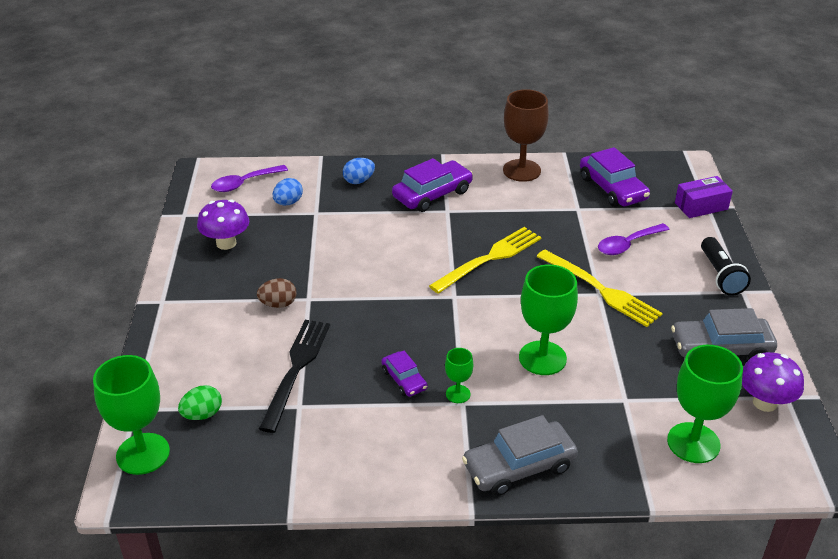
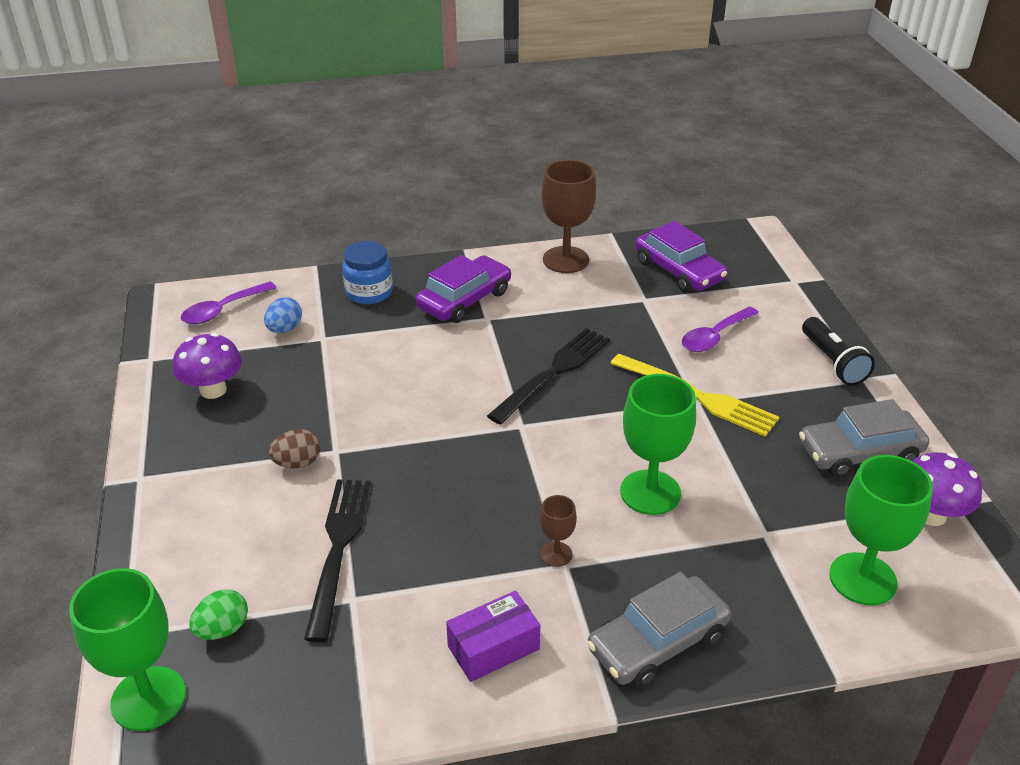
camera: 10 degrees left, 0 degrees up
blue egg [343,158,375,184] -> blue jar [342,241,393,304]
purple car [381,351,428,397] -> none
yellow fork [429,227,541,294] -> black fork [487,328,610,425]
green goblet [445,348,473,403] -> brown goblet [539,495,577,567]
purple box [675,176,733,218] -> purple box moved to [446,591,540,682]

